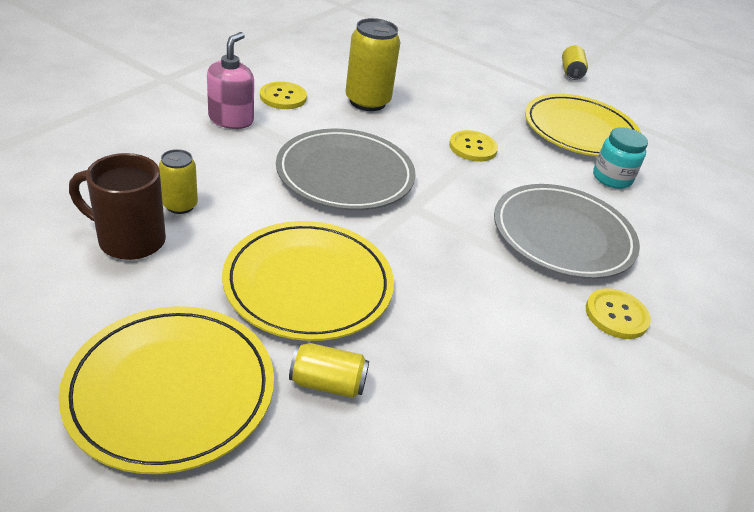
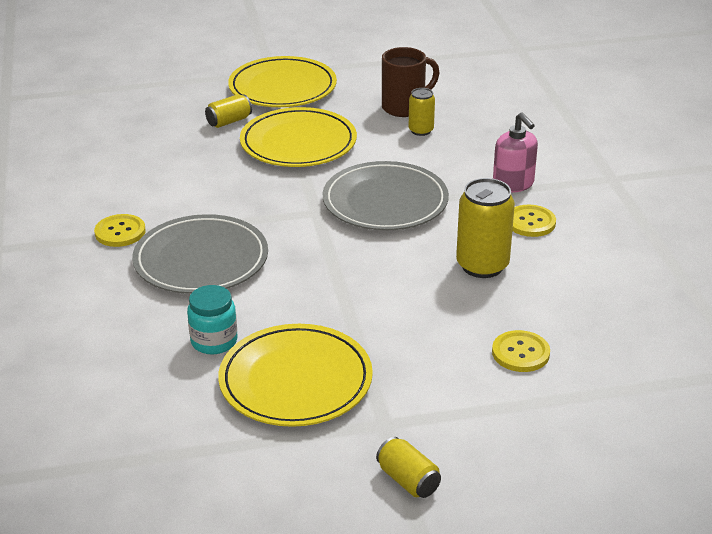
camera: 140 degrees right, 5 degrees down
yellow button [449,130,498,162] -> yellow button moved to [492,330,550,372]

